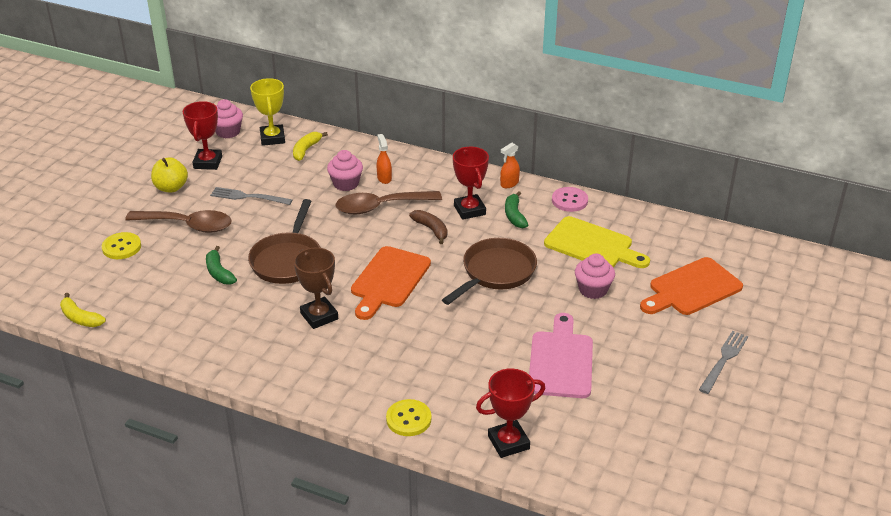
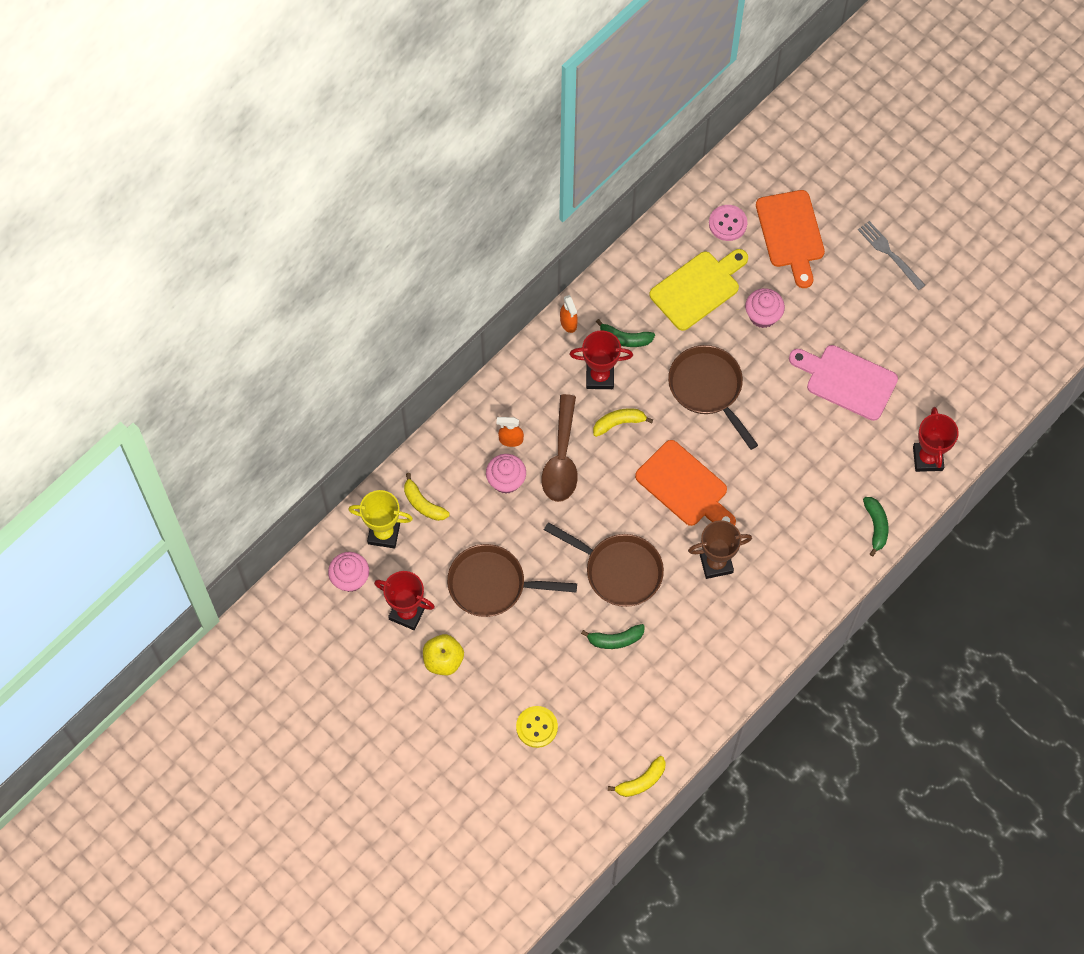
camera: 70 degrees left, 30 degrees up
brown spoon [125,210,232,233] -> none
grey fork [210,187,292,205] -> brown pan [447,544,577,617]
yellow button [386,399,432,436] -> green banana [863,497,888,556]
brown banana [409,210,447,244] -> yellow banana [593,408,653,437]
pink button [552,187,588,212] -> pink button moved to [709,205,747,241]

